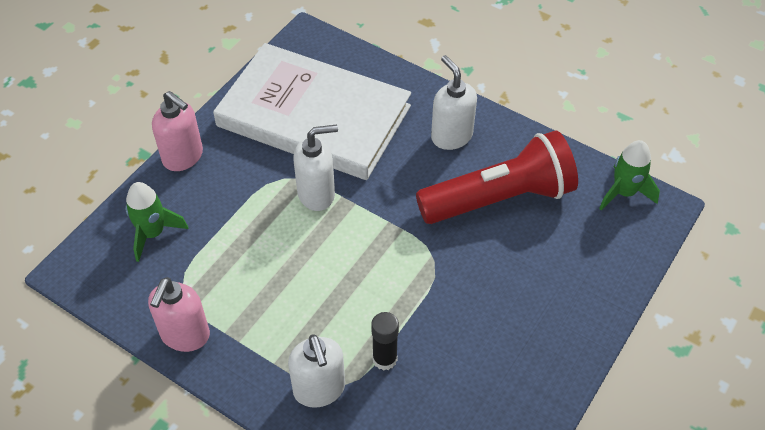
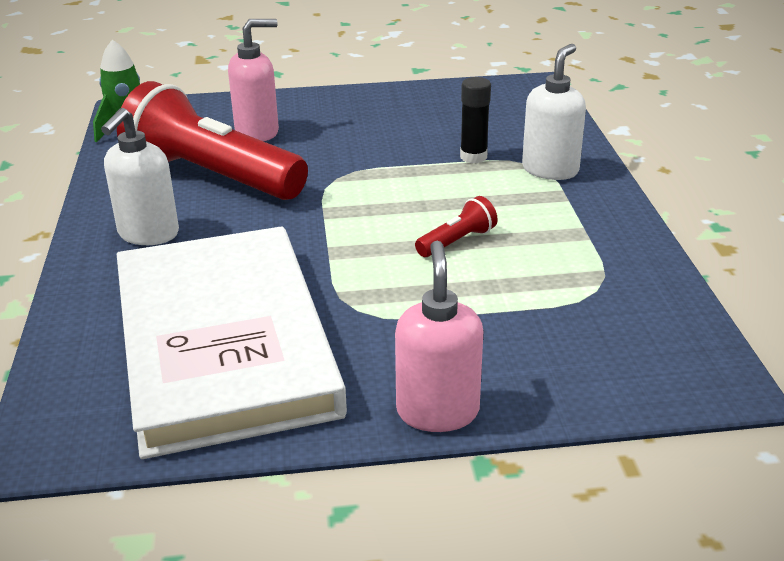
camera: 130 degrees left, 20 degrees down
green rocket [125,182,188,262] -> none
pink soap dispenser [148,277,210,352] -> pink soap dispenser moved to [228,19,279,141]
white soap dispenser [293,125,338,211] -> none
none -> red flashlight [415,196,498,257]

